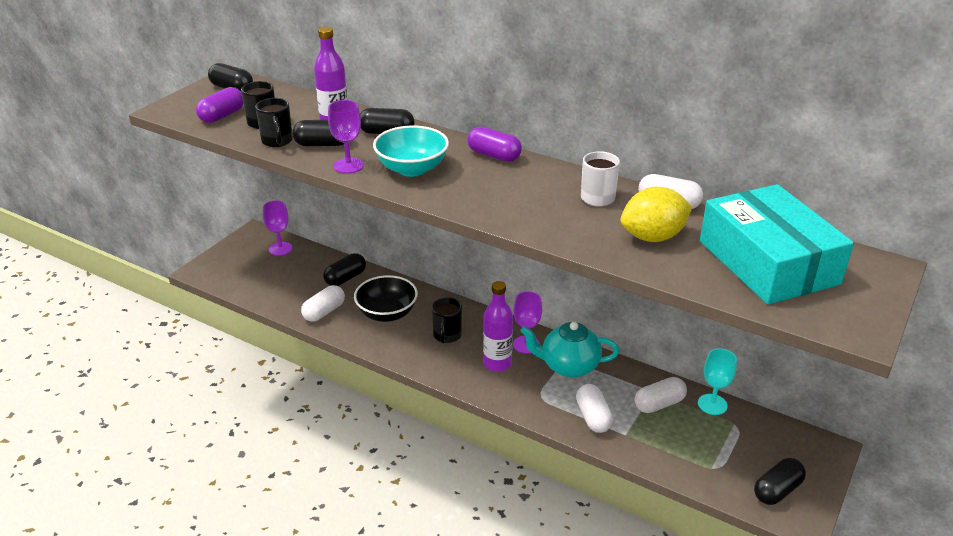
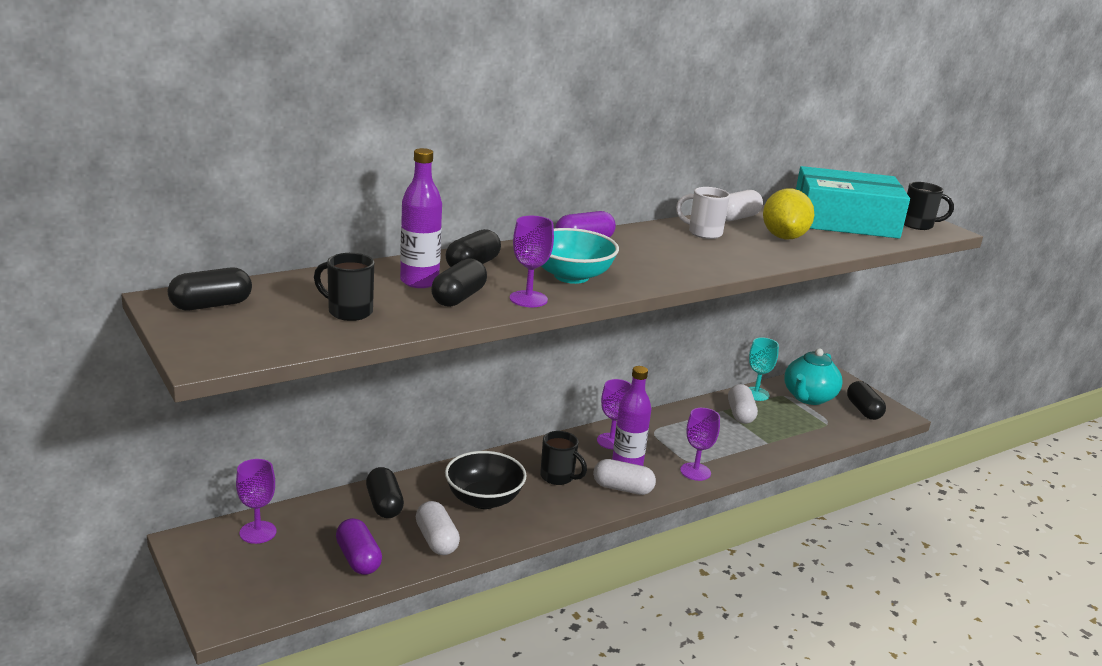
camera: 65 degrees left, 10 degrees down
purple capsule [196,87,243,123] -> purple capsule moved to [336,518,382,575]
black mug [255,98,293,147] -> black mug moved to [904,182,954,230]
turquoise teapot [520,321,619,377] -> turquoise teapot moved to [784,348,842,405]
white capsule [576,384,613,433] -> white capsule moved to [593,459,656,495]
none -> purple goblet [680,408,720,481]

